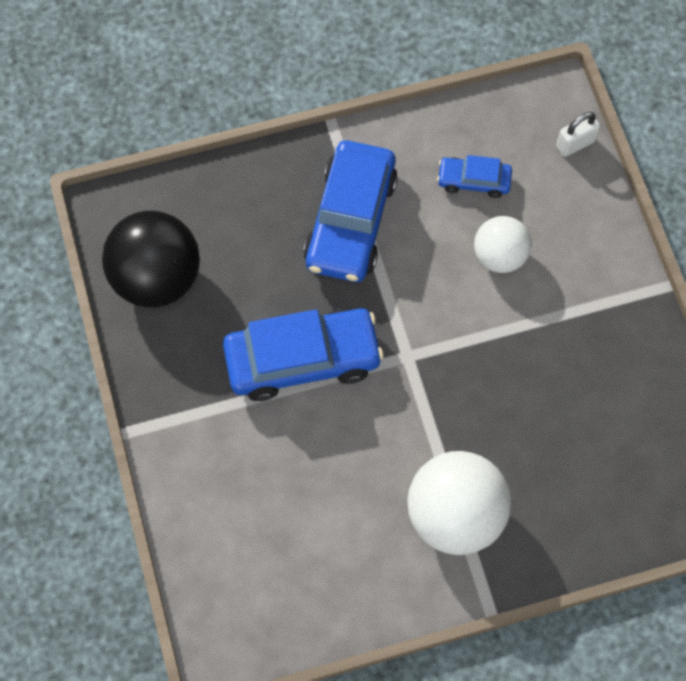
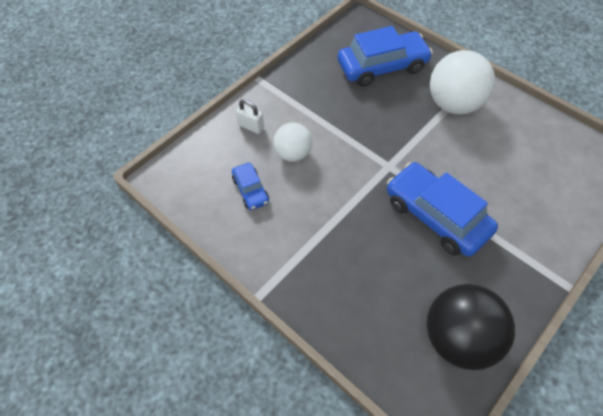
camera: 120 degrees left, 10 degrees down
blue car [304,140,398,282] -> blue car moved to [338,26,433,87]
white padlock [556,112,600,157] -> white padlock moved to [236,99,264,134]

